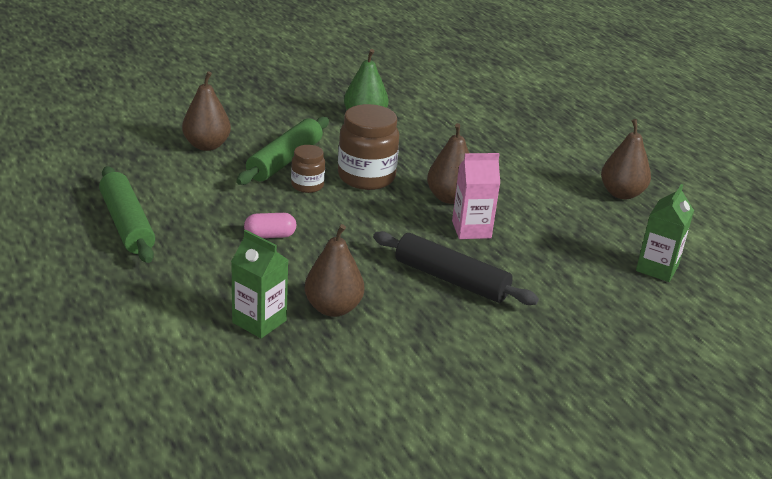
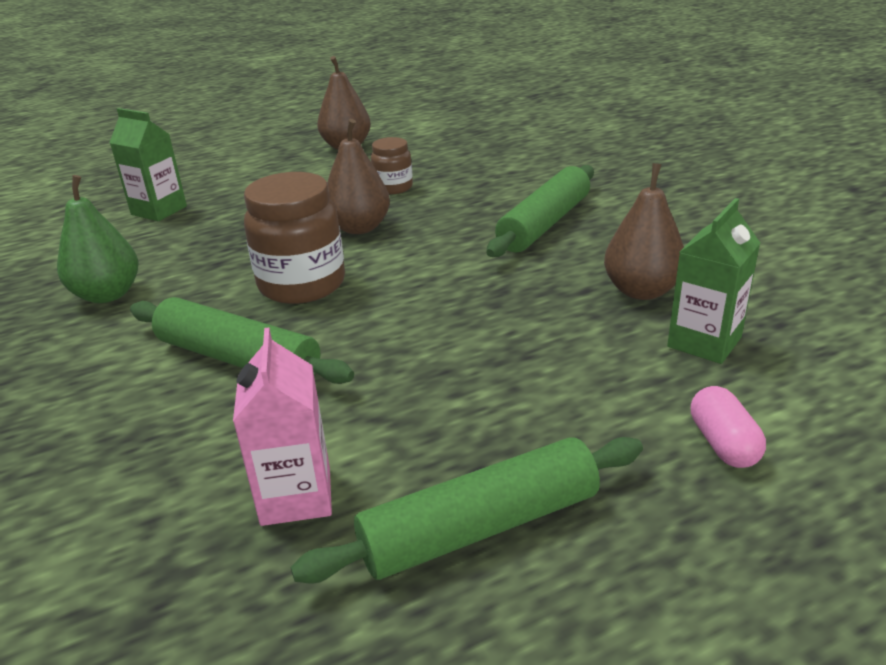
camera: 85 degrees left, 0 degrees up
brown pear [182,71,231,151] -> none
pink capsule [244,213,296,238] -> pink capsule moved to [691,386,766,468]
brown jar [291,145,325,193] -> brown jar moved to [371,137,413,194]
black rolling pin [373,231,539,305] -> green rolling pin [486,165,594,257]
pink carton [452,153,500,239] -> pink carton moved to [233,327,332,526]
green carton [636,184,694,282] -> green carton moved to [109,108,187,221]

